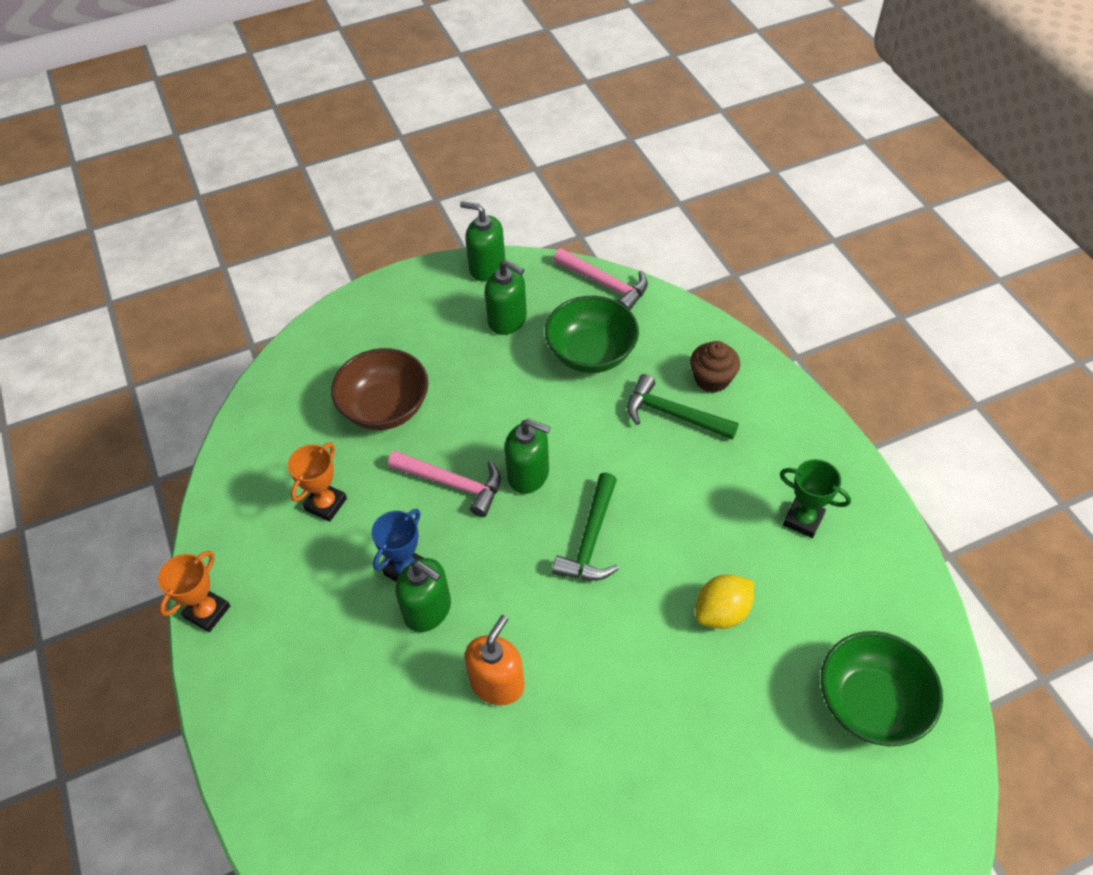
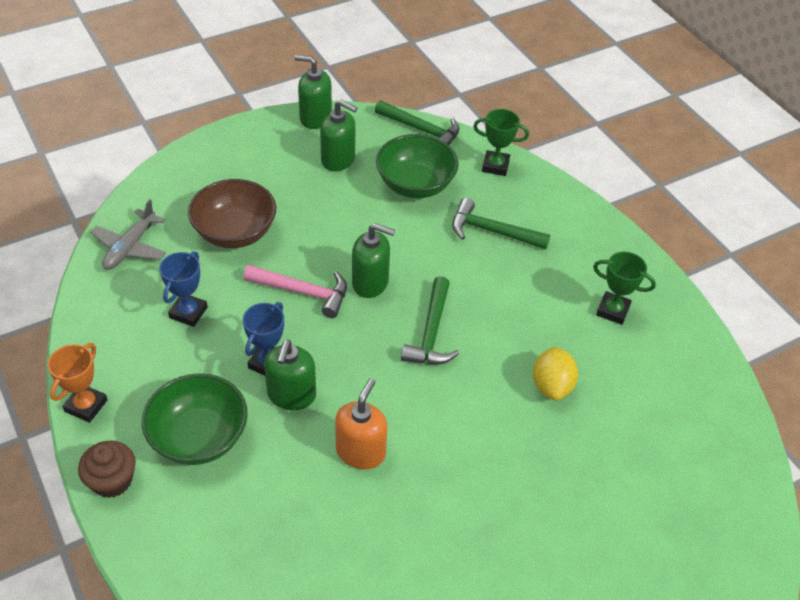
camera: 10 degrees left, 5 degrees down
orange trophy [288,442,347,522] -> blue trophy [159,251,208,327]
green soap dispenser [395,558,451,632] -> green soap dispenser turned 75 degrees clockwise [264,340,316,410]
pink hammer [553,248,648,310] -> green hammer [375,100,460,145]
brown cupcake [690,341,740,393] -> brown cupcake moved to [78,441,136,498]
yellow lemon [695,574,754,629] -> yellow lemon turned 45 degrees counterclockwise [533,347,578,401]
green bowl [821,631,943,746] -> green bowl moved to [142,373,247,465]
none -> grey plane [90,200,166,270]
none -> green trophy [473,109,529,176]

